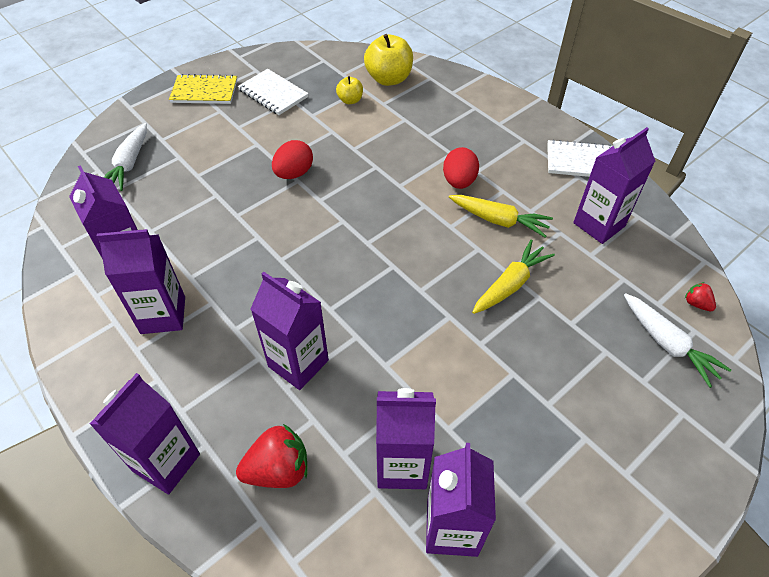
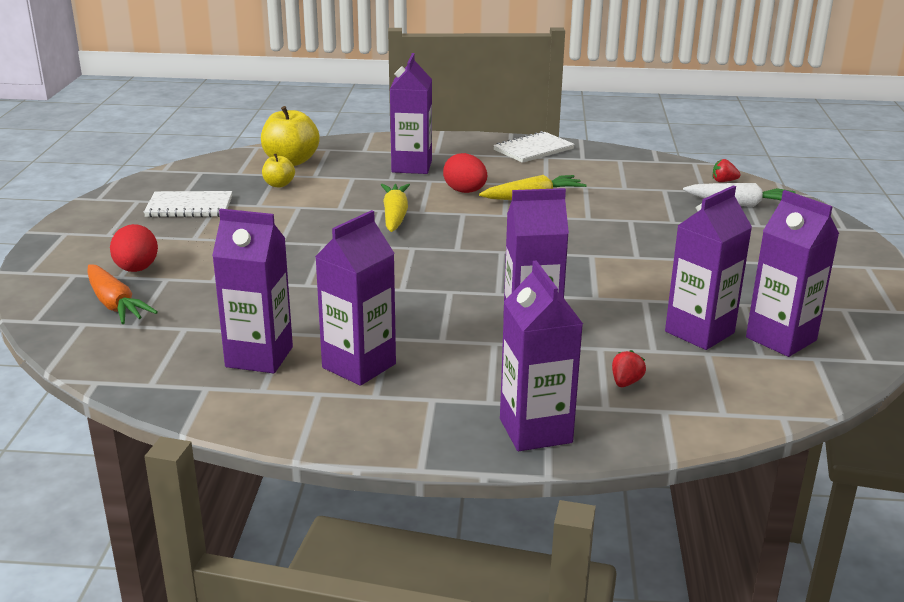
camera: 45 degrees left, 25 degrees down
white carrot [104,123,147,191] -> orange carrot [87,264,158,324]
yellow notebook [169,74,237,104] -> none
red strawberry [236,424,308,488] -> red strawberry [612,350,646,387], size x0.51
red egg [272,140,313,179] -> red egg moved to [110,224,158,272]
yellow carrot [472,240,555,314] -> yellow carrot moved to [381,184,410,232]
purple carton [573,127,655,244] -> purple carton moved to [390,53,432,174]

